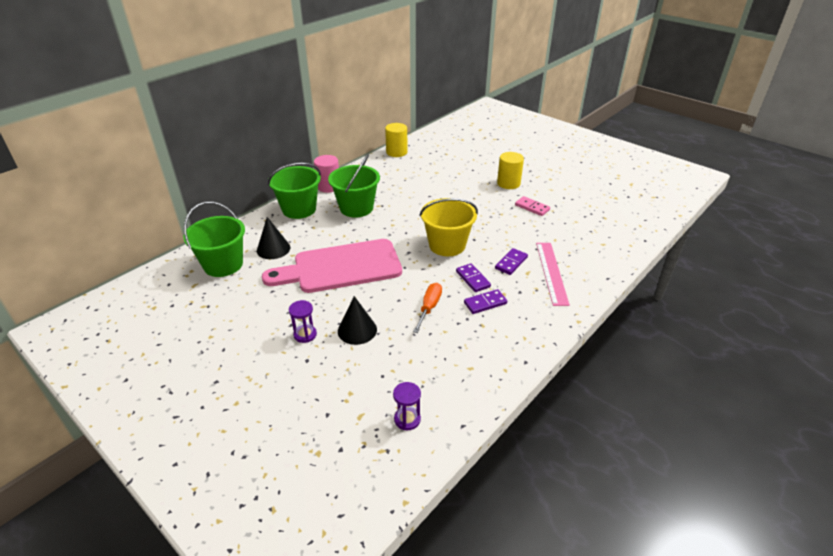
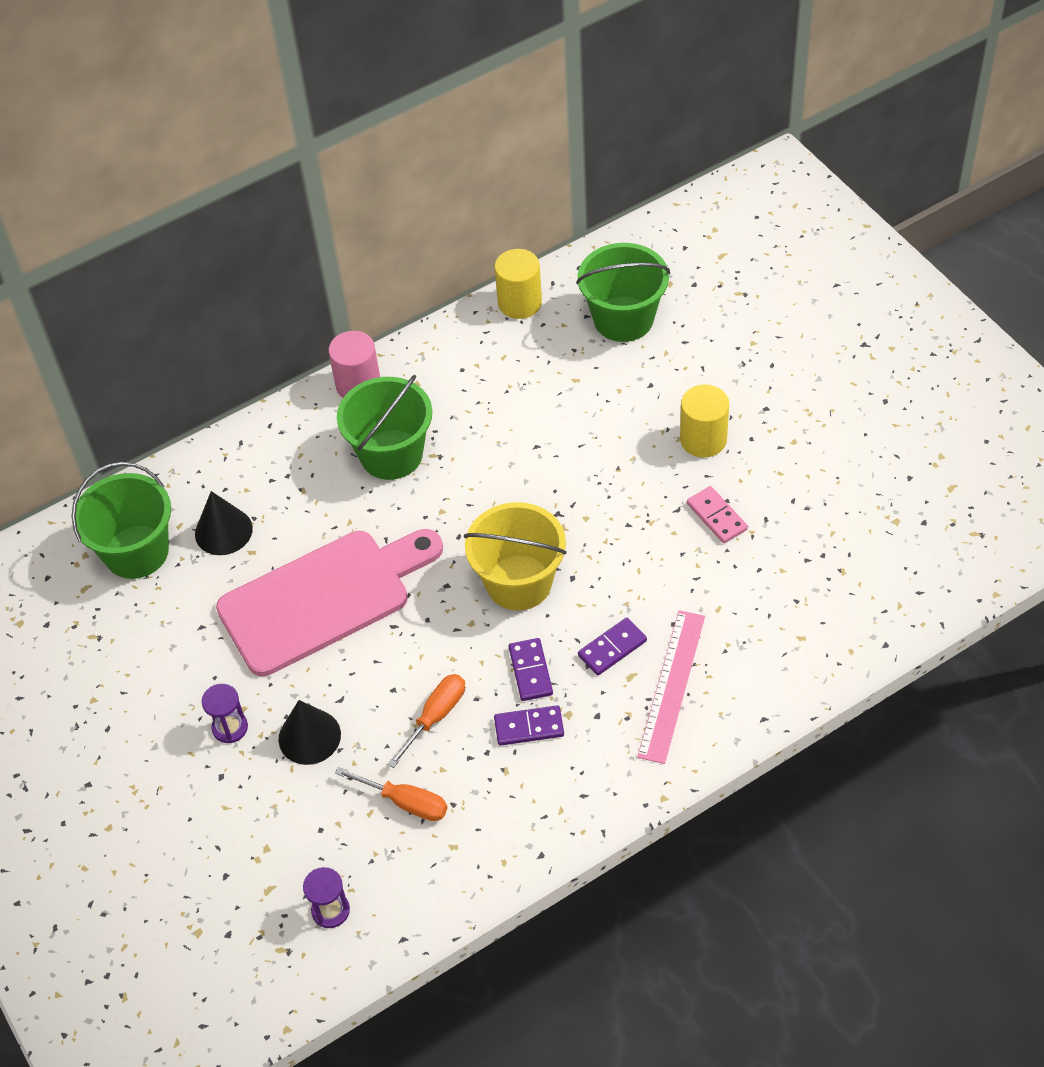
camera: 20 degrees right, 15 degrees up
pink cutting board [262,239,402,293] -> pink cutting board turned 150 degrees clockwise [216,529,443,676]
green bucket [268,163,321,219] -> green bucket moved to [576,243,670,342]
none -> orange screwdriver [335,767,447,821]

